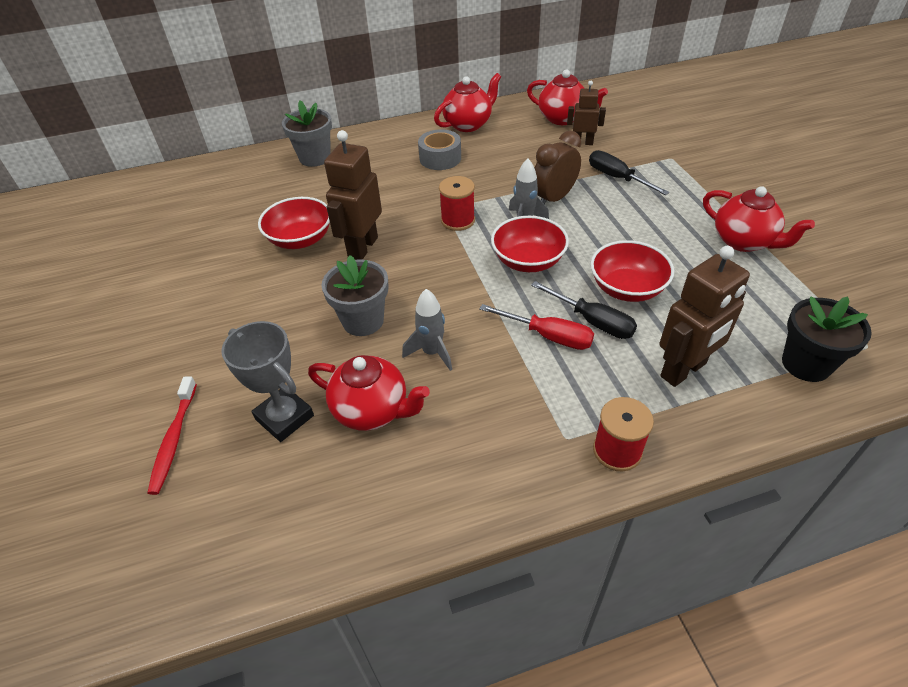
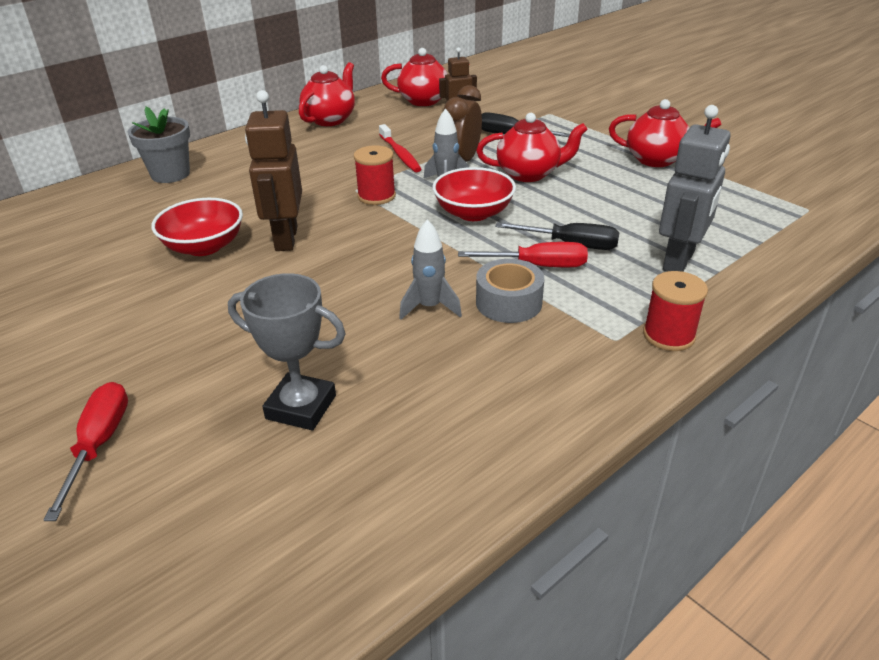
camera: 25 degrees left, 10 degrees down
red toothbrush [147,376,197,495] -> red toothbrush moved to [379,124,422,172]
red teapot [308,355,430,431] -> red teapot moved to [476,113,588,182]
grey flower pot [322,255,388,336] -> none
grey tape [418,129,461,170] -> grey tape moved to [476,259,544,323]
red bowl [591,240,674,302] -> none
brown robot [660,246,750,387] -> grey robot [659,105,731,272]
black flower pot [782,297,872,382] -> none
none -> red screwdriver [44,382,128,521]

